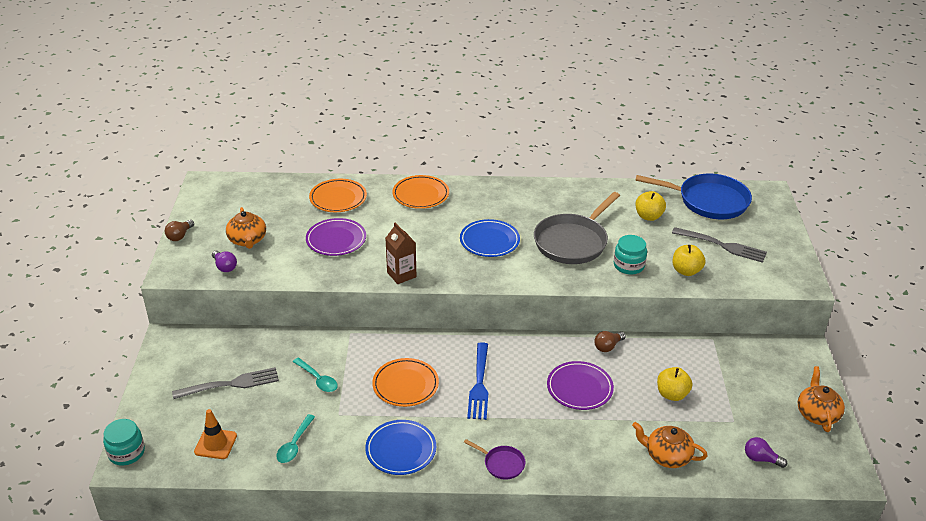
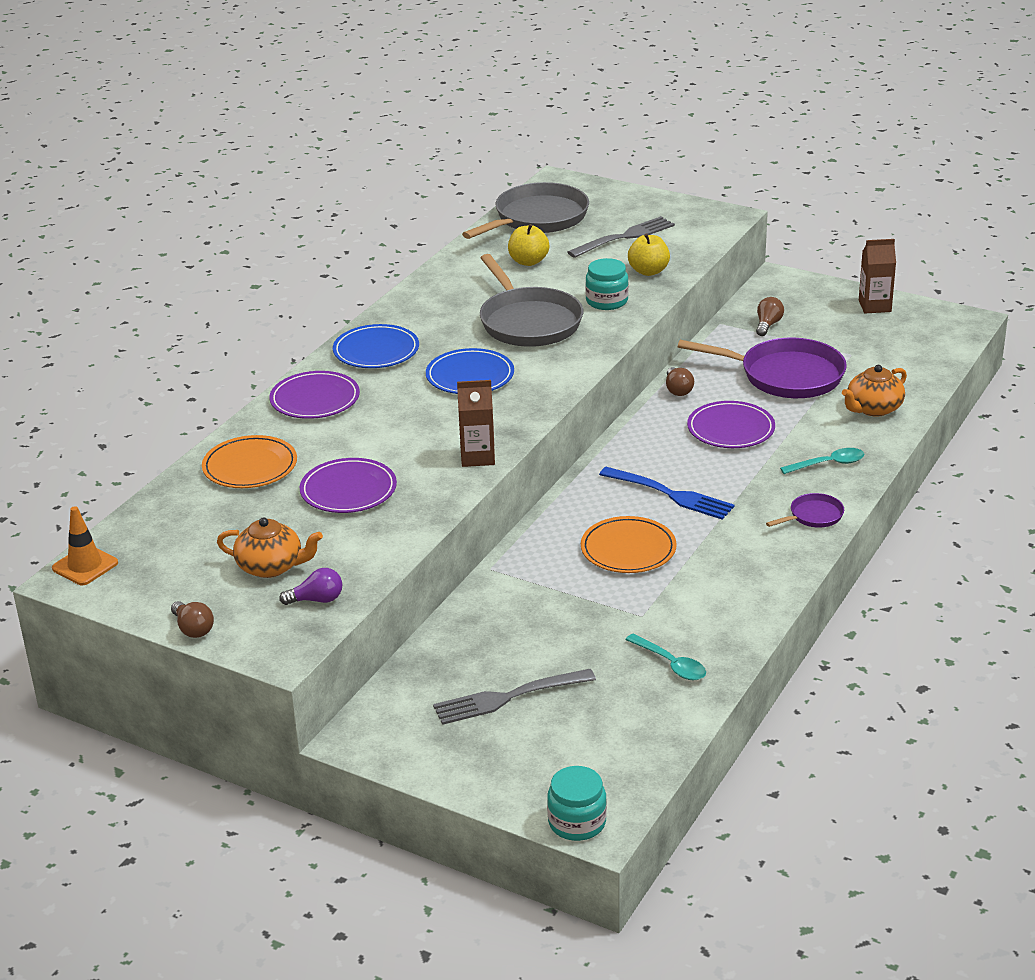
camera: 60 degrees left, 5 degrees down
grey fork [172,367,279,399] -> grey fork turned 120 degrees counterclockwise [433,669,596,725]
orange traffic cone [194,409,237,459] -> orange traffic cone moved to [52,506,118,585]
turquoise spoon [293,358,338,392] -> turquoise spoon moved to [780,448,864,474]
blue plate [365,420,436,475] -> blue plate moved to [333,324,419,368]
orange plate [392,175,449,209] -> purple plate [269,371,360,419]
blue pan [635,174,752,219] -> grey pan [462,182,589,239]
yellow apple [657,367,692,401] -> purple pan [678,338,847,398]
purple light bulb [745,437,787,468] -> none
orange teapot [798,366,845,432] -> brown carton [859,239,896,313]
none -> brown light bulb [756,297,784,336]

